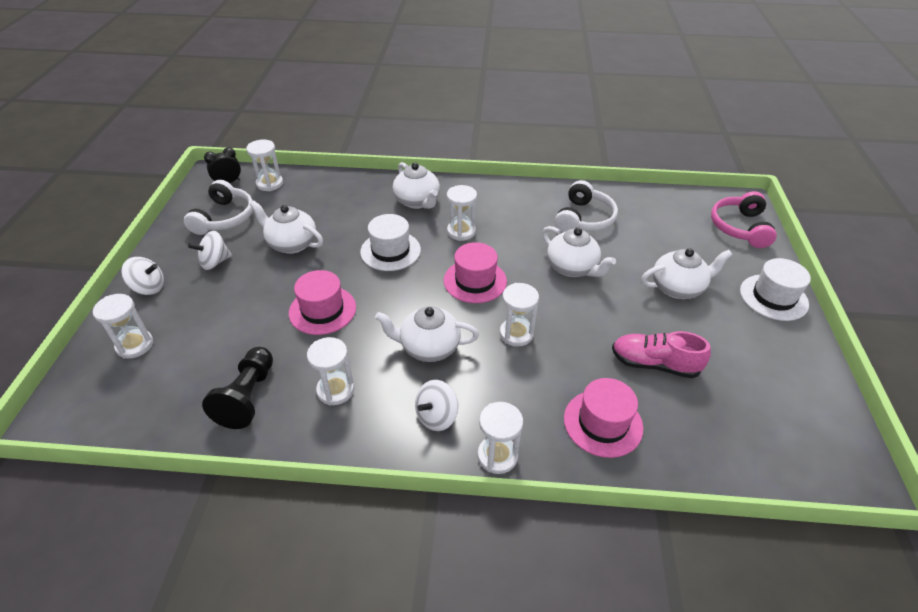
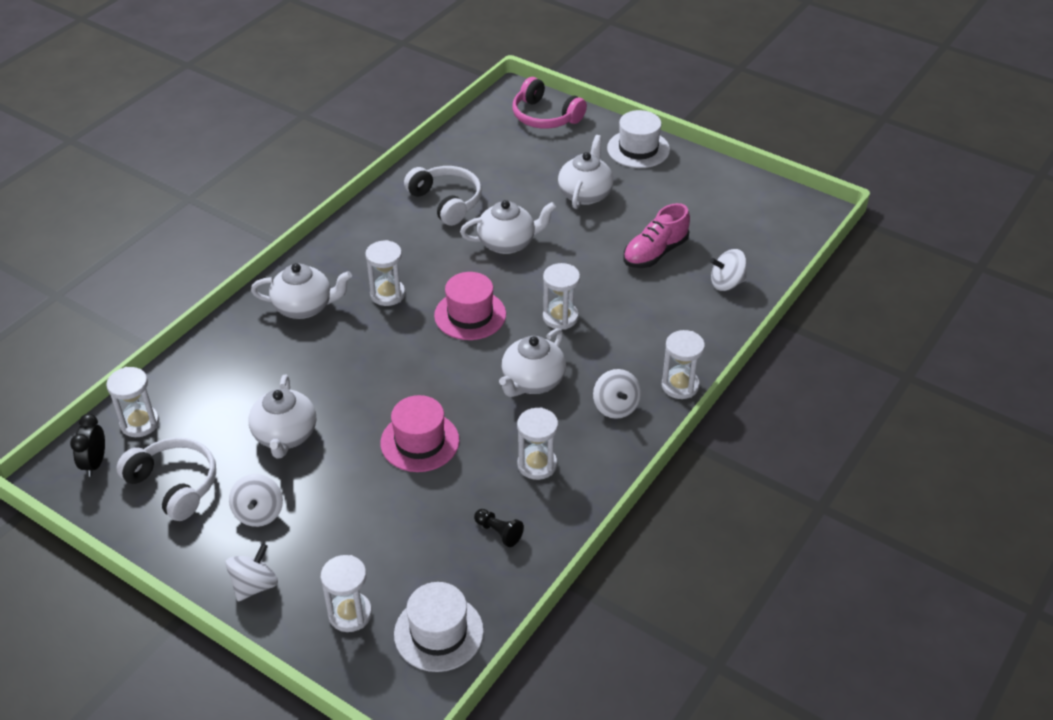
camera: 60 degrees left, 0 degrees up
black pawn [202,347,273,429] -> black pawn [474,509,524,547], size x0.53
white teapot [249,200,323,254] -> white teapot turned 60 degrees counterclockwise [249,375,316,458]
white hat [360,214,421,271] -> white hat moved to [394,582,484,672]
pink hat [564,378,643,458] -> none
none -> white spinning top [710,249,747,291]

